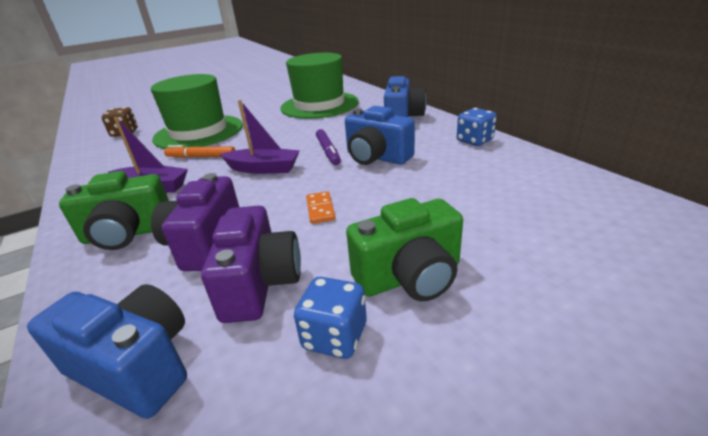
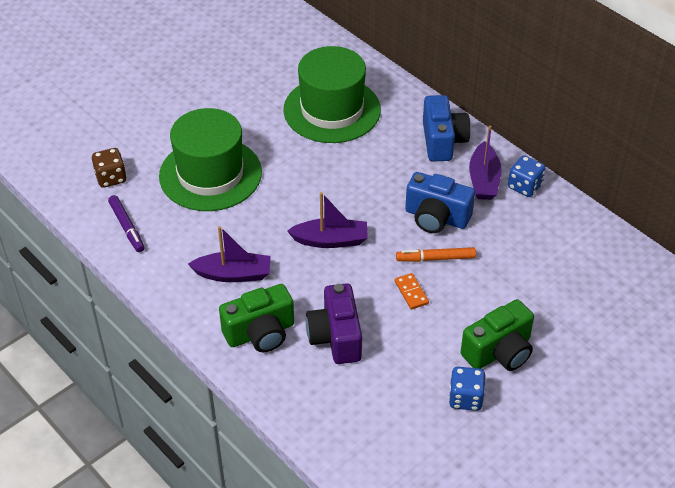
camera: 15 degrees left, 15 degrees up
blue camera [27,284,187,419] -> none
orange marker [164,145,235,158] -> orange marker moved to [396,247,476,262]
purple camera [201,206,301,323] -> none
purple marker [316,129,341,165] -> purple marker moved to [108,195,145,252]
none -> purple boat [469,125,501,200]

